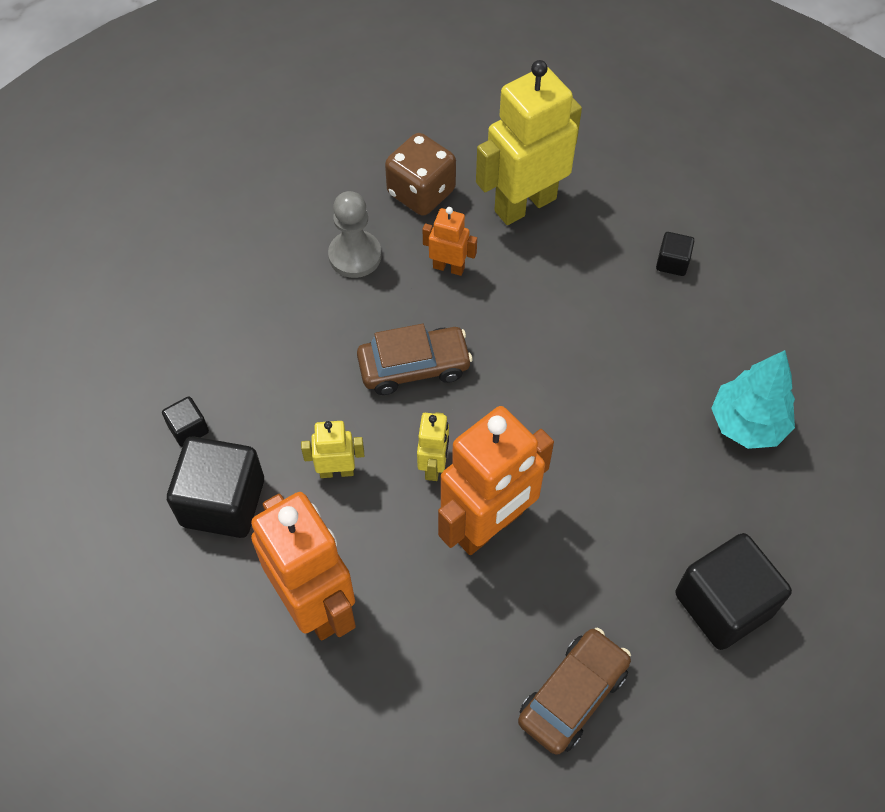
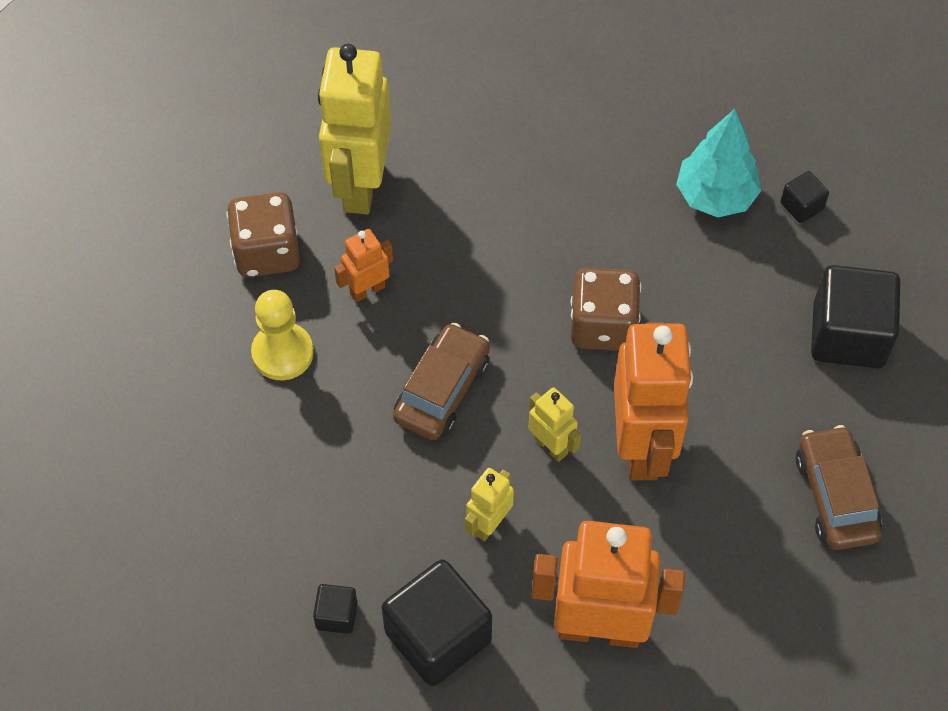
camera: 50 degrees left, 0 degrees up
grey pawn [328,191,382,278] -> yellow pawn [251,290,314,380]
black cube [656,232,694,276] -> black cube moved to [781,171,829,223]
none -> brown dice [570,268,641,351]

